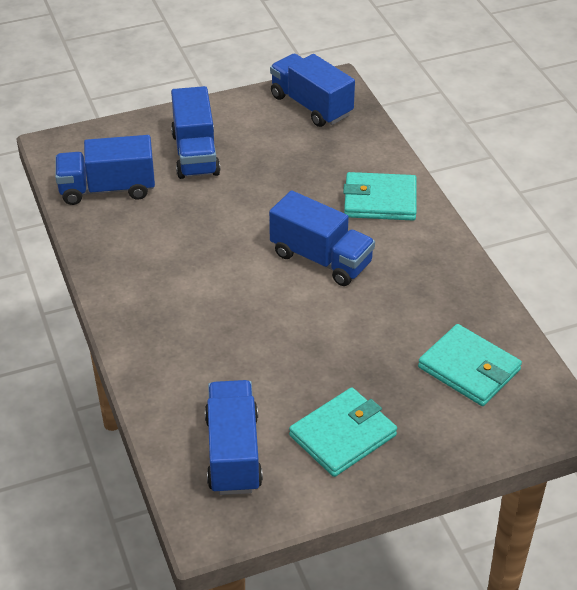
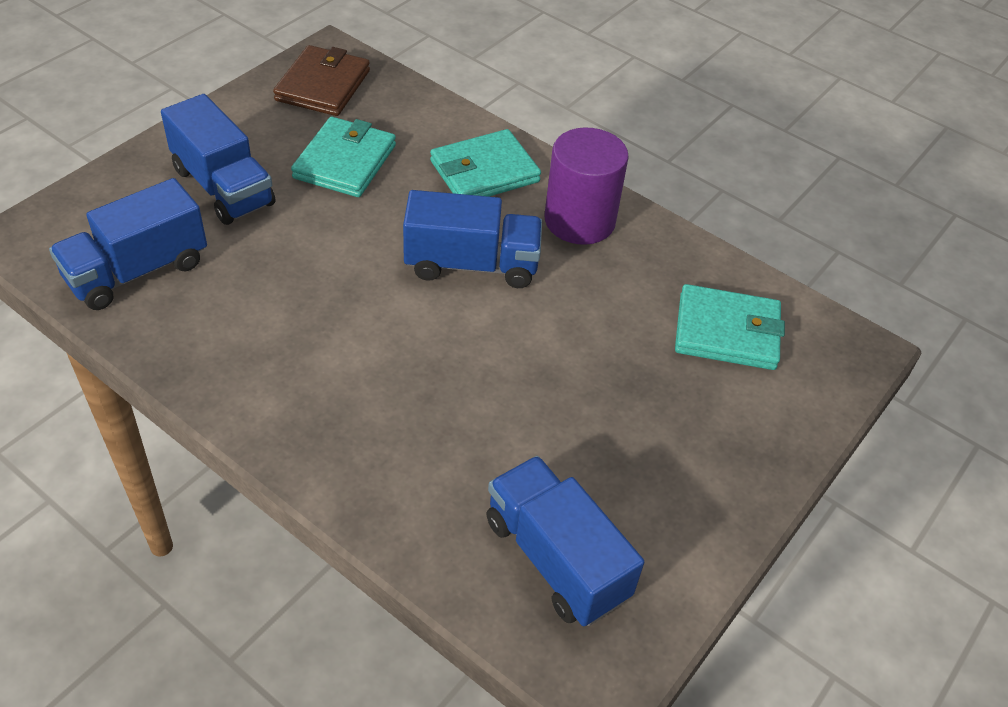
camera: 35 degrees left, 5 degrees up
blue truck [270,54,355,127] -> brown wallet [273,45,370,116]
turquoise wallet [289,387,397,477] -> turquoise wallet moved to [291,117,396,197]
none -> purple cylinder [544,127,629,245]

